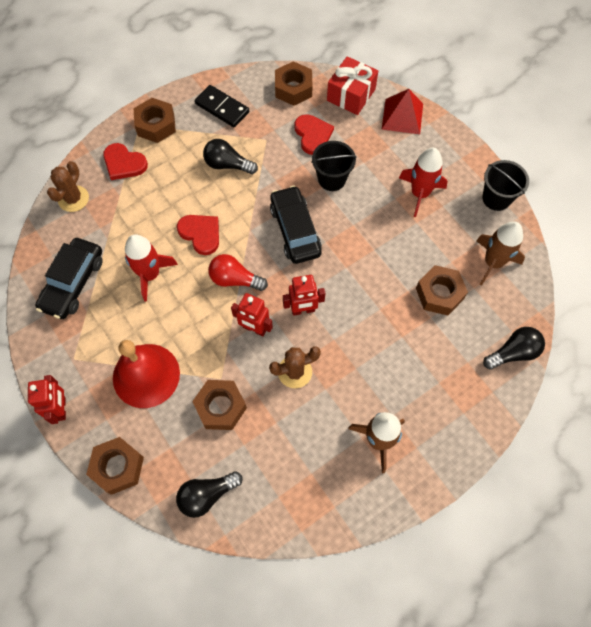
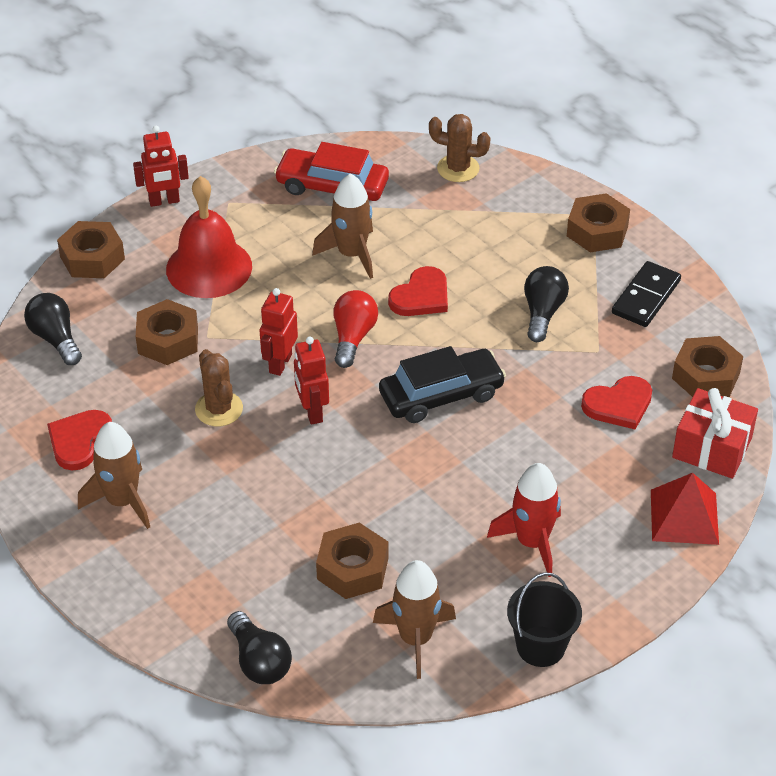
camera: 85 degrees right, 20 degrees down
black car [35,238,103,319] -> red car [274,142,389,201]
red heart [103,143,148,180] -> red heart moved to [47,410,112,471]
red rocket [125,234,178,302] -> brown rocket [312,173,373,279]
black bucket [311,141,357,191] -> none

